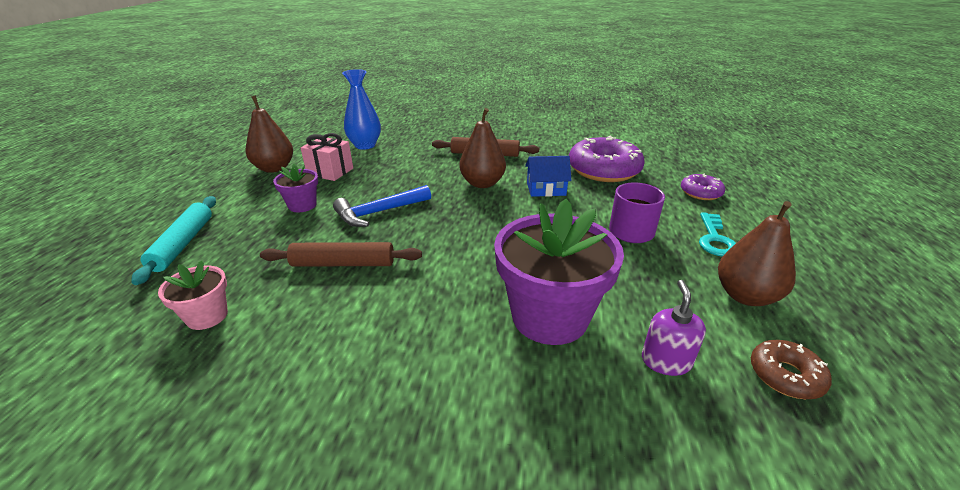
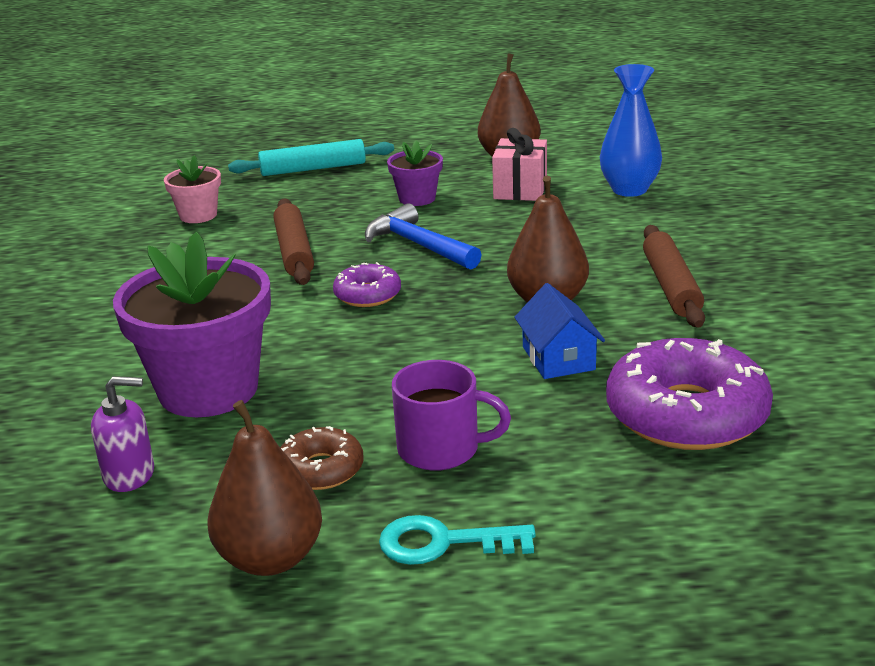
camera: 80 degrees right, 5 degrees down
purple donut [681,173,725,200] -> purple donut moved to [333,262,401,307]
brown donut [751,340,832,399] -> brown donut moved to [280,426,363,490]

